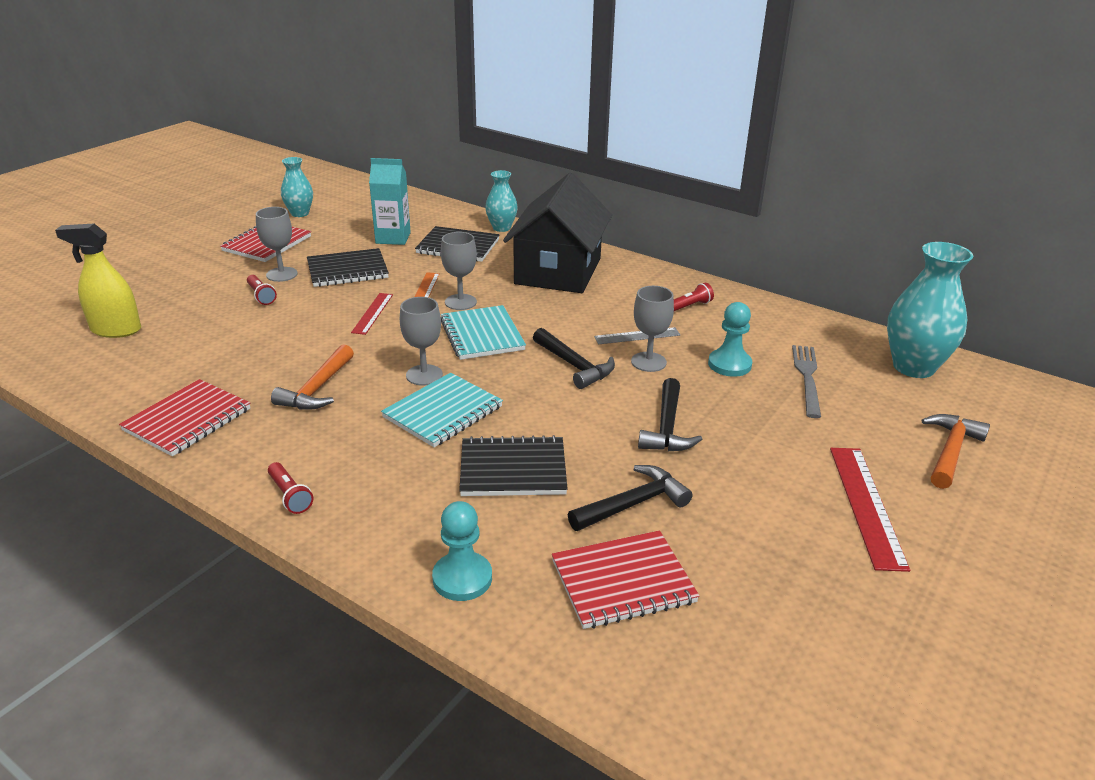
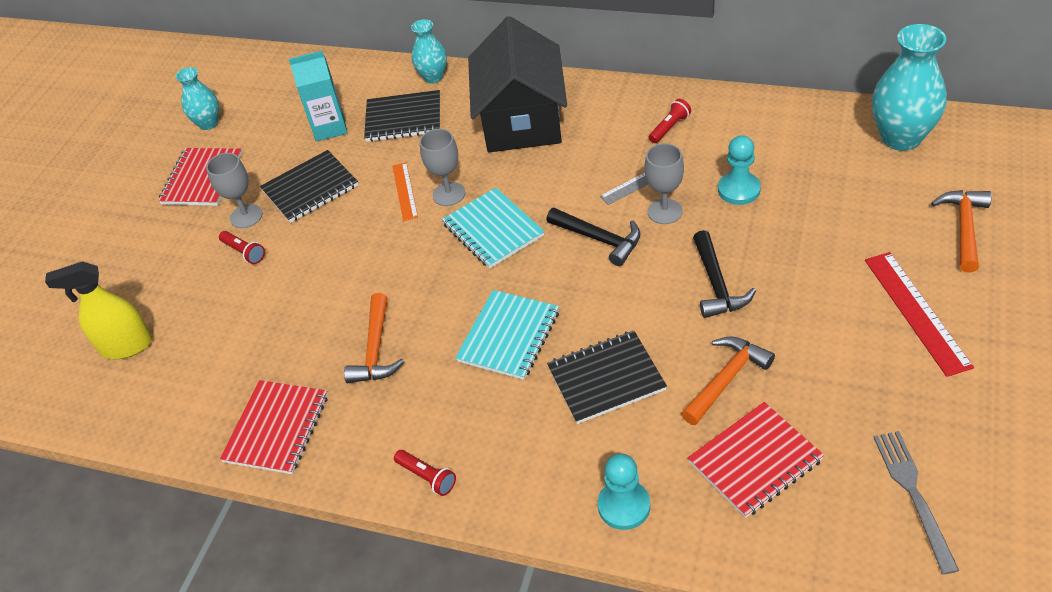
camera: 10 degrees left, 15 degrees up
red ruler [351,293,393,335] -> none
grey goblet [400,297,443,385] -> none
black hammer [568,465,693,531] -> orange hammer [681,336,775,425]
grey fork [792,345,821,418] -> grey fork moved to [873,431,959,575]

